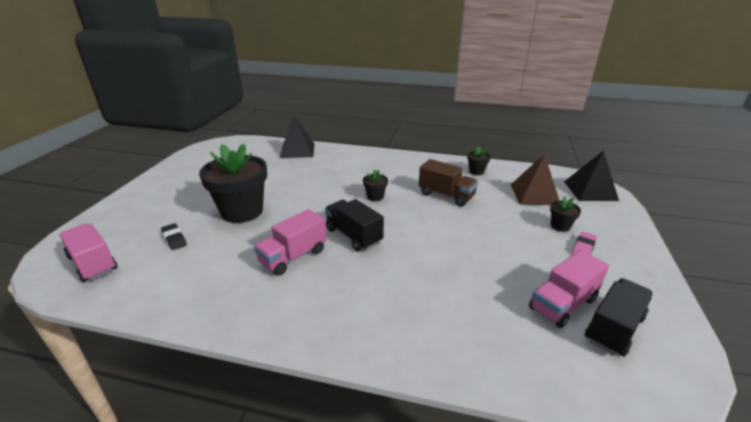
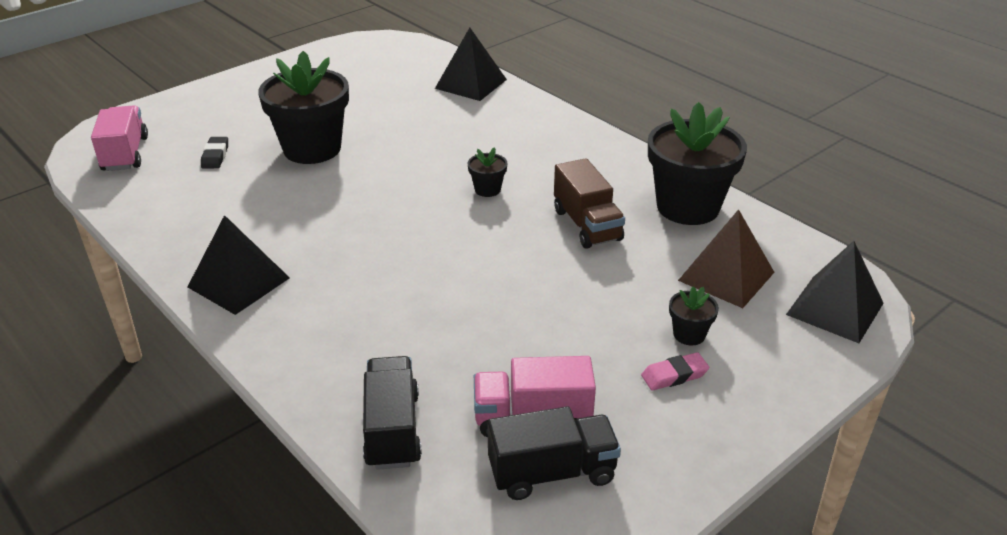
camera: 35 degrees right, 5 degrees up
pink truck [254,209,327,276] -> none
black truck [325,199,384,252] -> black truck moved to [363,356,422,470]
black flower pot [467,147,491,175] -> black flower pot [648,102,747,225], size x2.32
none -> black pyramid [188,215,290,315]

